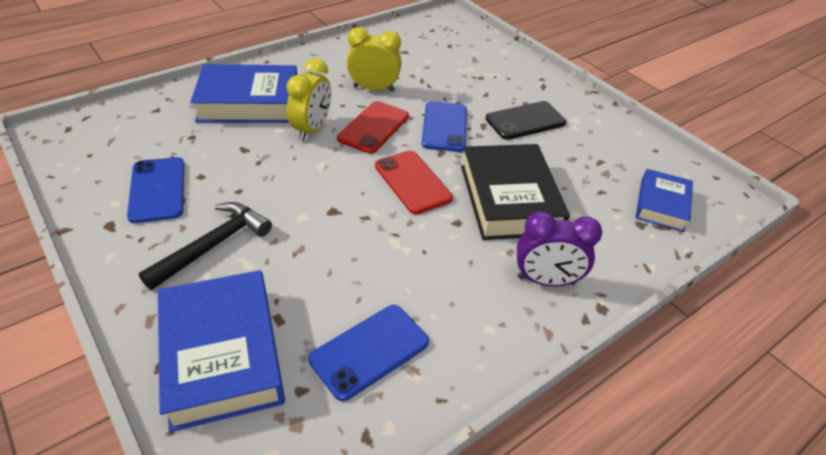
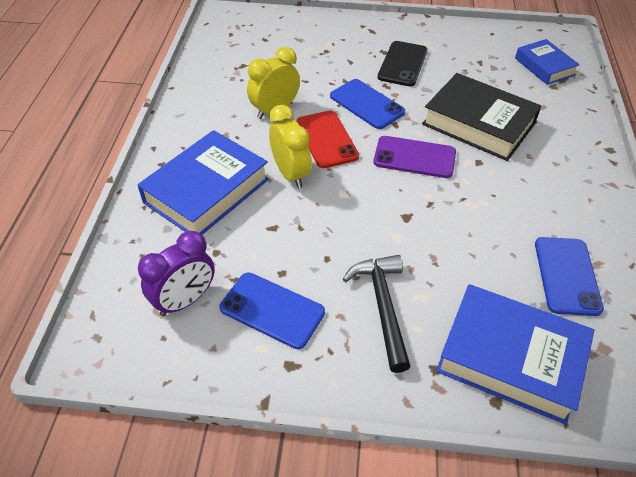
camera: 45 degrees left, 5 degrees up
red phone [375,151,453,214] -> purple phone [373,136,456,178]
purple clock [517,211,602,286] -> purple clock moved to [138,231,215,316]

